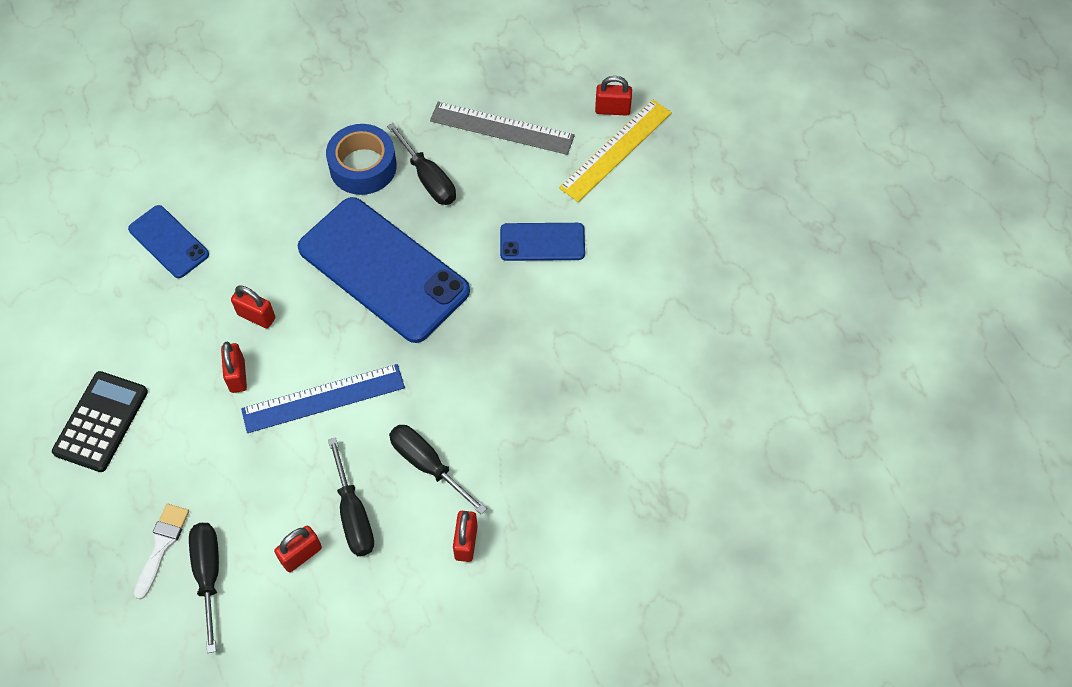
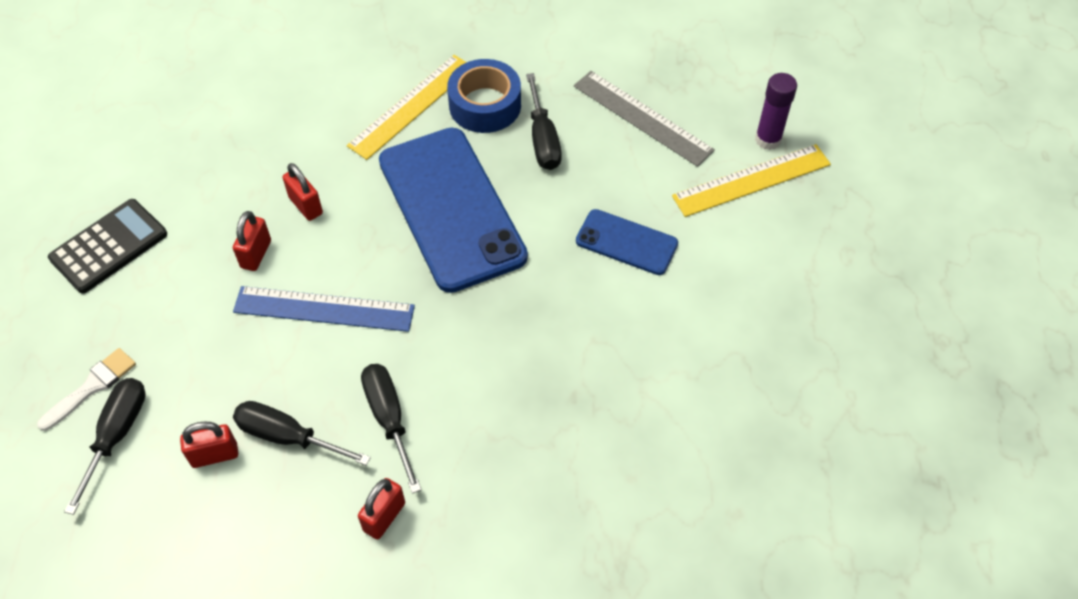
camera: 25 degrees right, 5 degrees down
blue phone [128,205,209,278] -> none
black screwdriver [328,437,374,556] -> black screwdriver turned 105 degrees clockwise [233,401,371,466]
red padlock [595,76,632,116] -> purple glue stick [755,73,797,150]
none -> yellow ruler [347,55,467,160]

